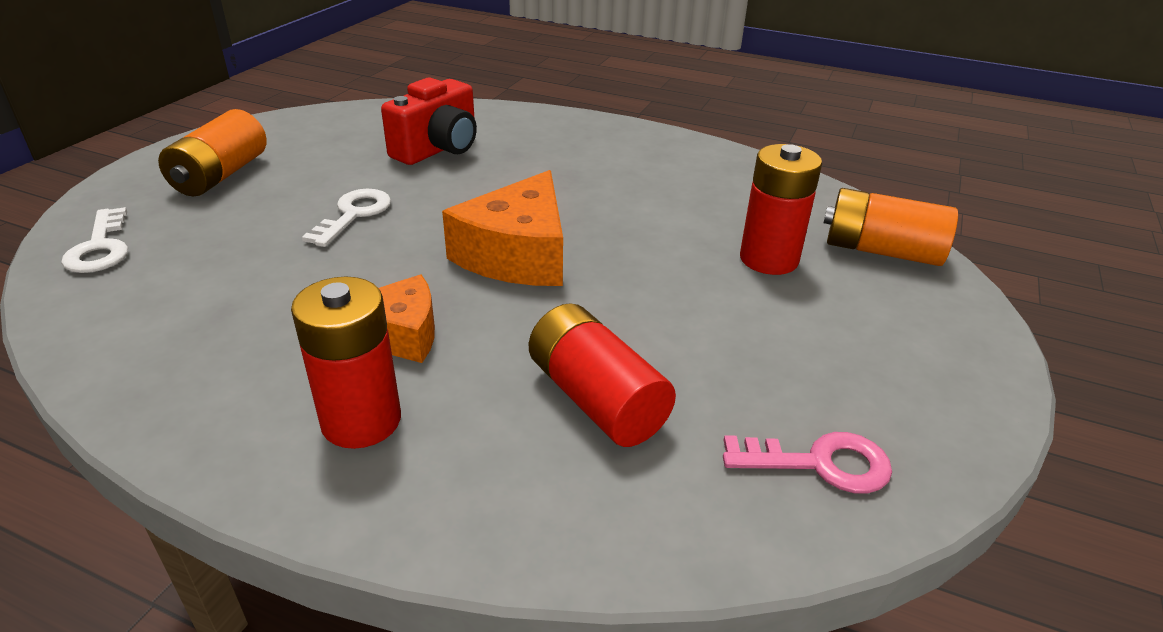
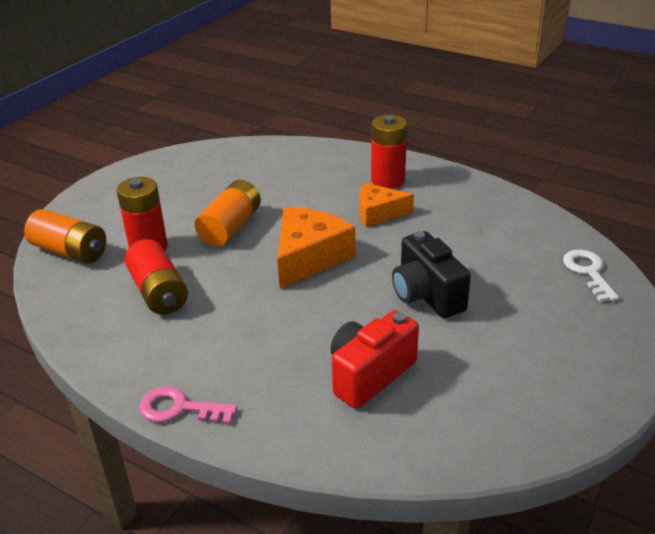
camera: 170 degrees left, 0 degrees up
orange battery [158,109,267,196] -> orange battery moved to [195,180,261,246]
white key [302,189,391,247] -> black camera [392,231,471,318]
red battery [529,303,676,447] -> red battery moved to [125,239,188,315]
pink key [723,432,892,494] -> pink key moved to [139,386,238,425]

